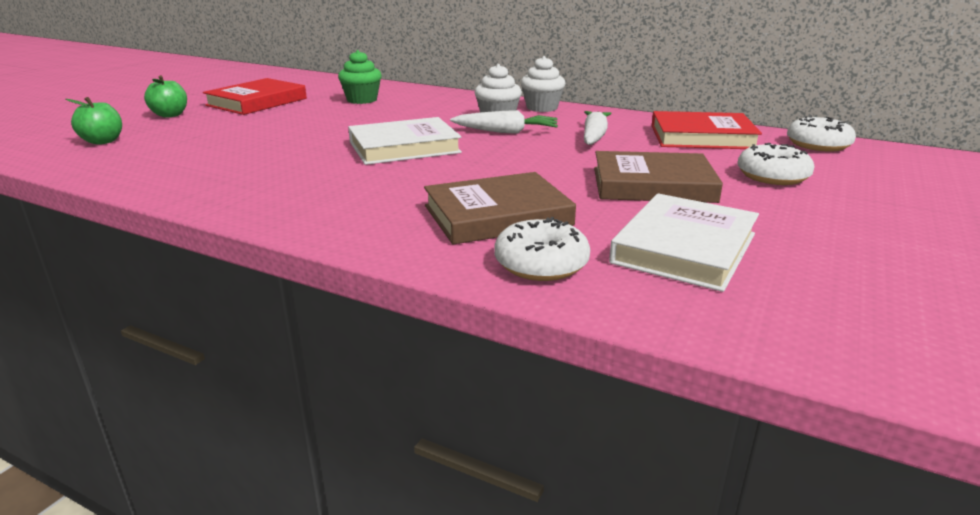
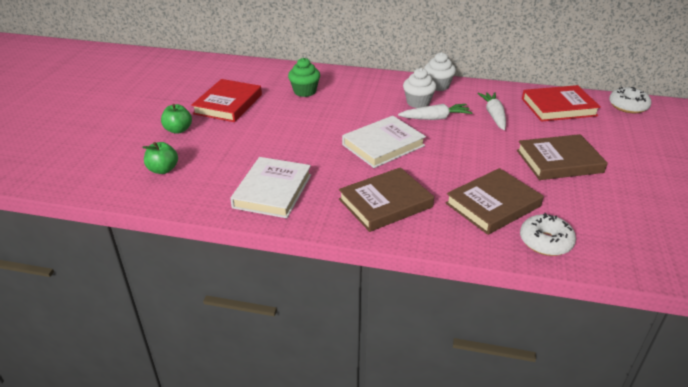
camera: 15 degrees left, 10 degrees up
white book [609,193,759,292] -> white book moved to [230,157,311,218]
white donut [738,143,815,185] -> none
none -> brown book [339,167,434,232]

